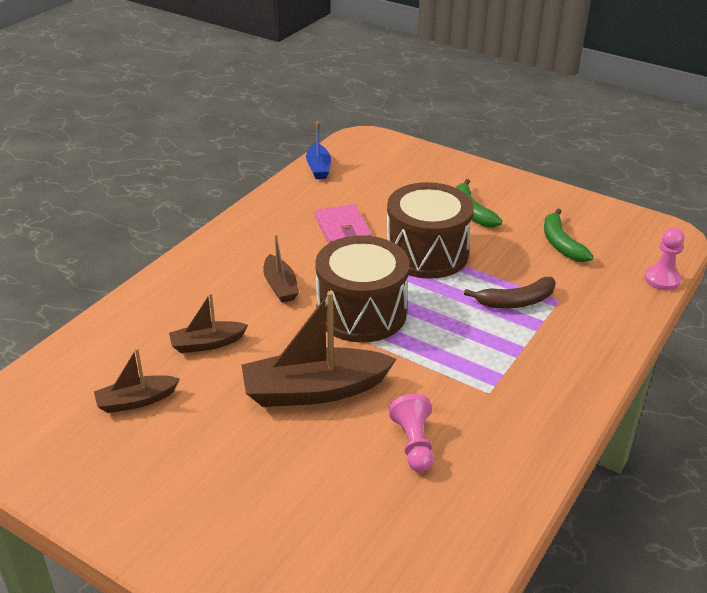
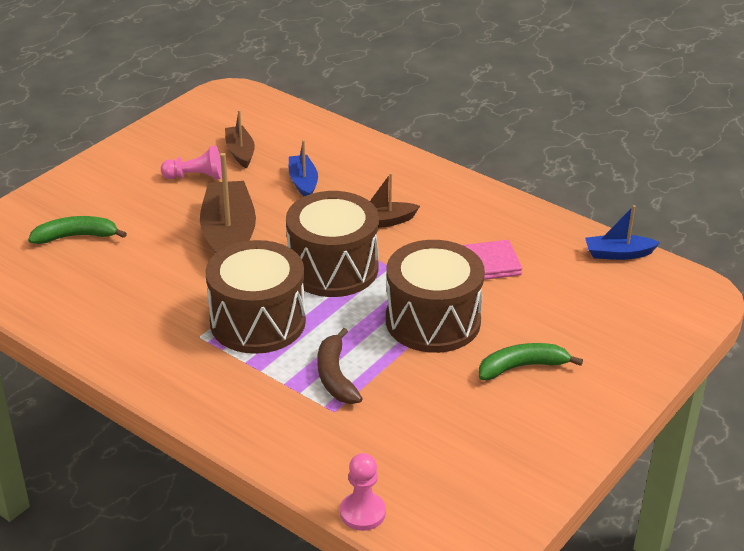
camera: 95 degrees right, 0 degrees up
brown boat [169,293,248,353] -> blue boat [289,140,318,197]
pink pawn [389,394,434,472] -> pink pawn moved to [161,145,222,180]
green banana [544,209,593,262] -> green banana moved to [28,216,127,244]
none -> brown drum [206,240,306,354]

